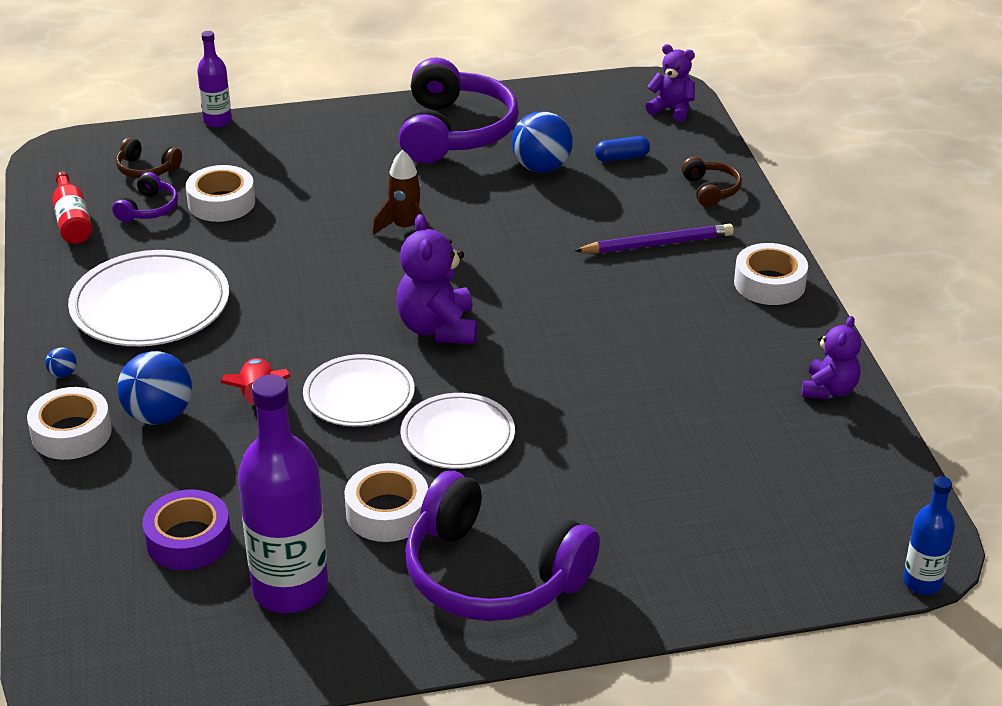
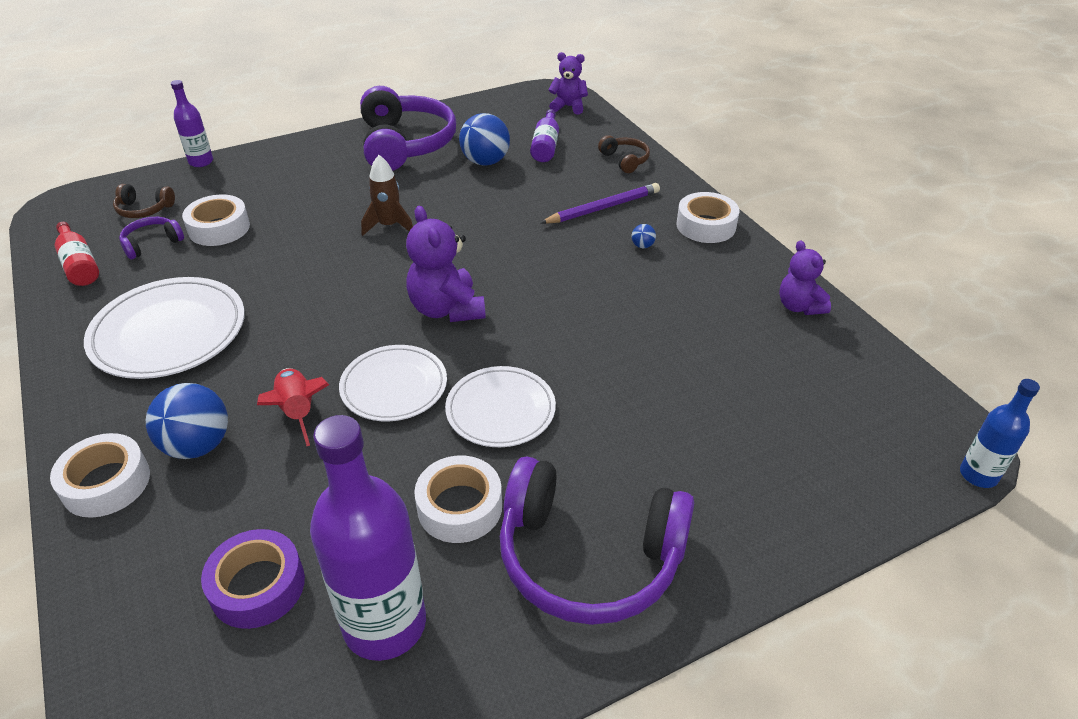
camera: 15 degrees left, 5 degrees up
blue ball [45,347,76,378] -> blue ball moved to [632,224,656,248]
purple headphones [112,172,178,222] -> purple headphones turned 135 degrees counterclockwise [119,217,184,259]
blue capsule [595,136,650,162] -> purple bottle [530,109,559,162]
purple teddy bear [802,316,861,399] -> purple teddy bear turned 150 degrees clockwise [779,240,831,315]

